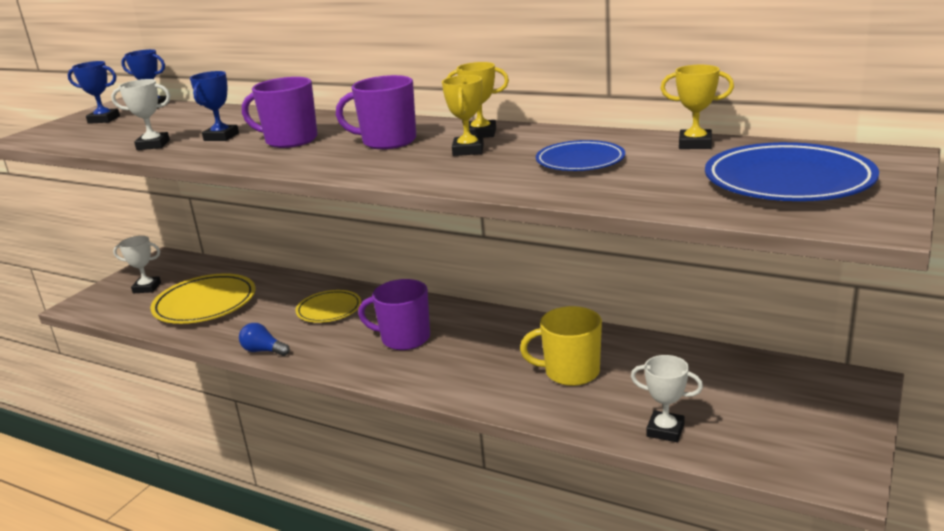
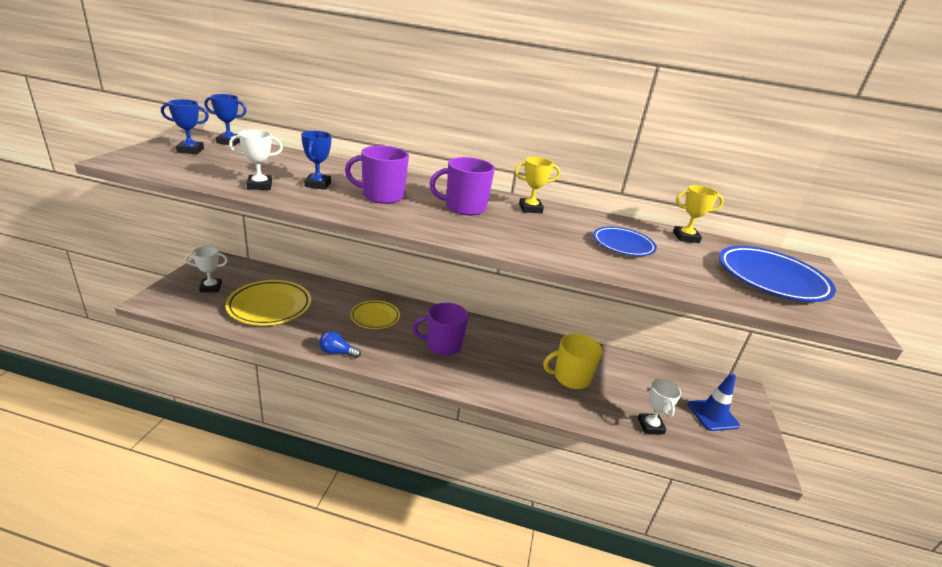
camera: 20 degrees left, 5 degrees up
yellow trophy [442,75,484,156] -> none
white trophy [631,355,703,442] -> white trophy turned 75 degrees clockwise [638,378,681,434]
none -> blue traffic cone [688,373,740,431]

